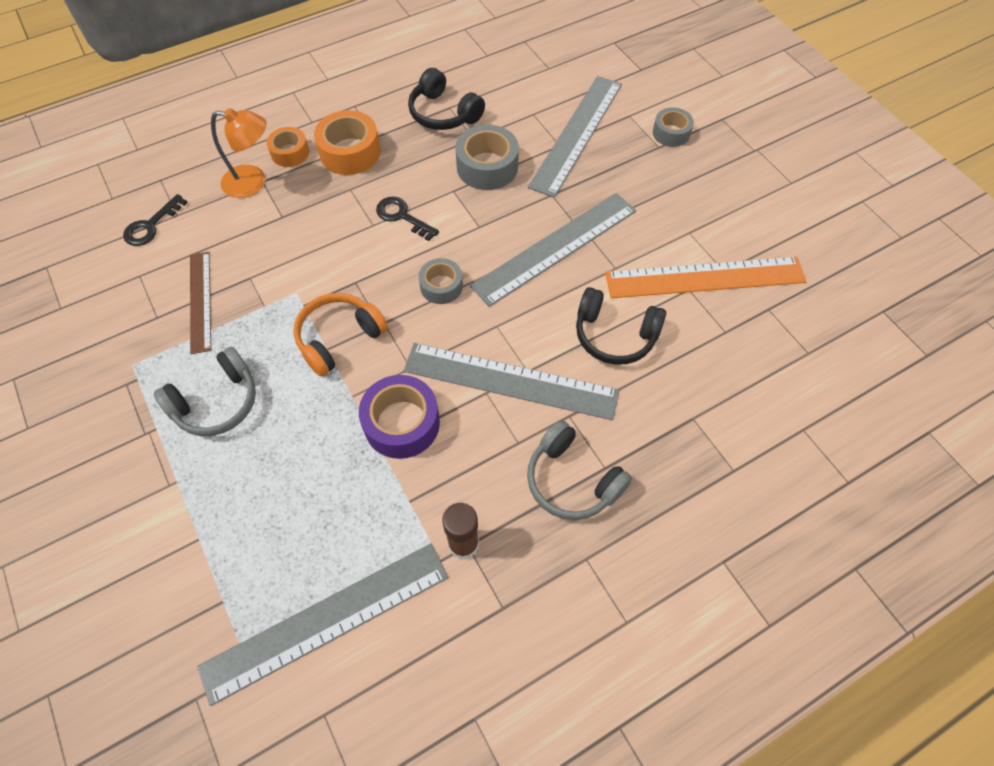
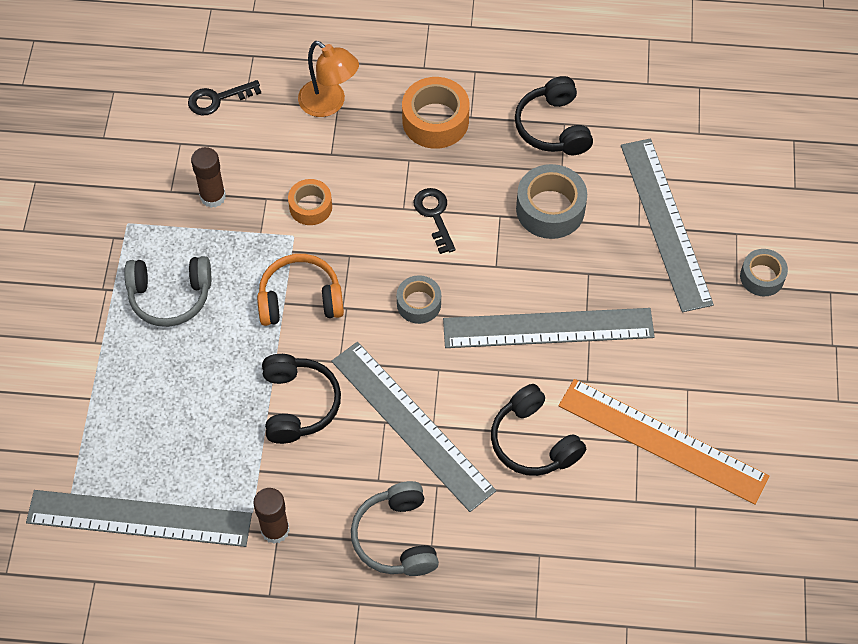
camera: 35 degrees right, 0 degrees up
brown ruler [190,252,211,354] -> brown glue stick [191,147,226,208]
orange tape [267,127,309,167] -> orange tape moved to [288,179,332,225]
purple tape [359,375,440,459] -> black headphones [262,354,341,444]
grey ruler [528,76,622,198] -> grey ruler turned 75 degrees counterclockwise [621,139,714,312]

